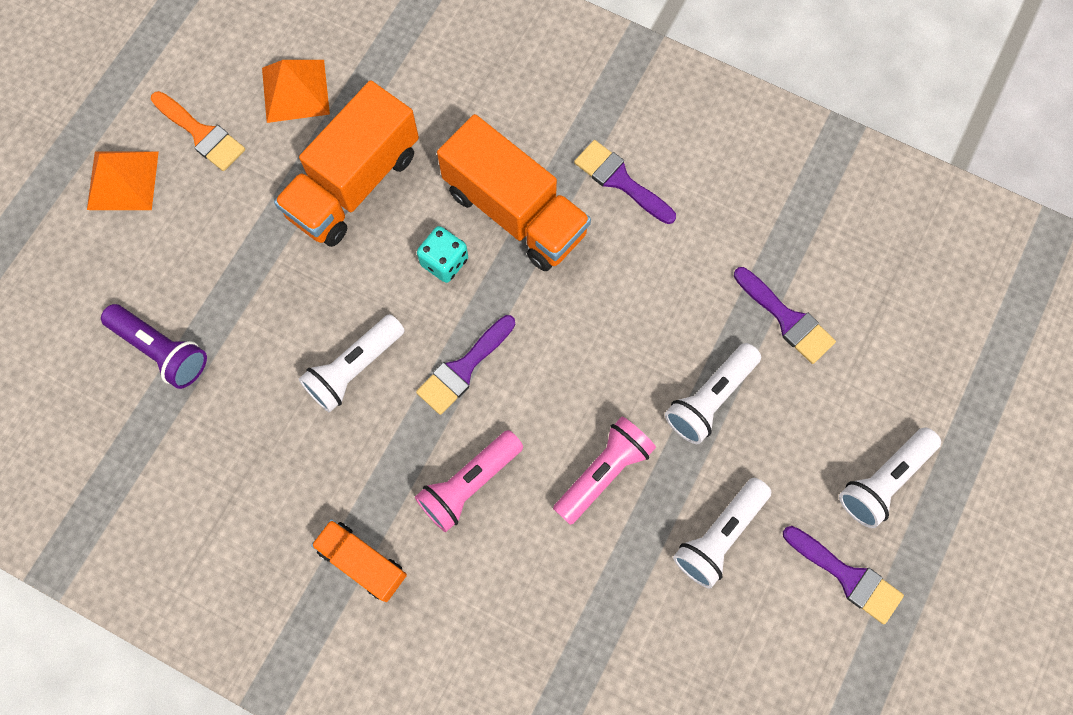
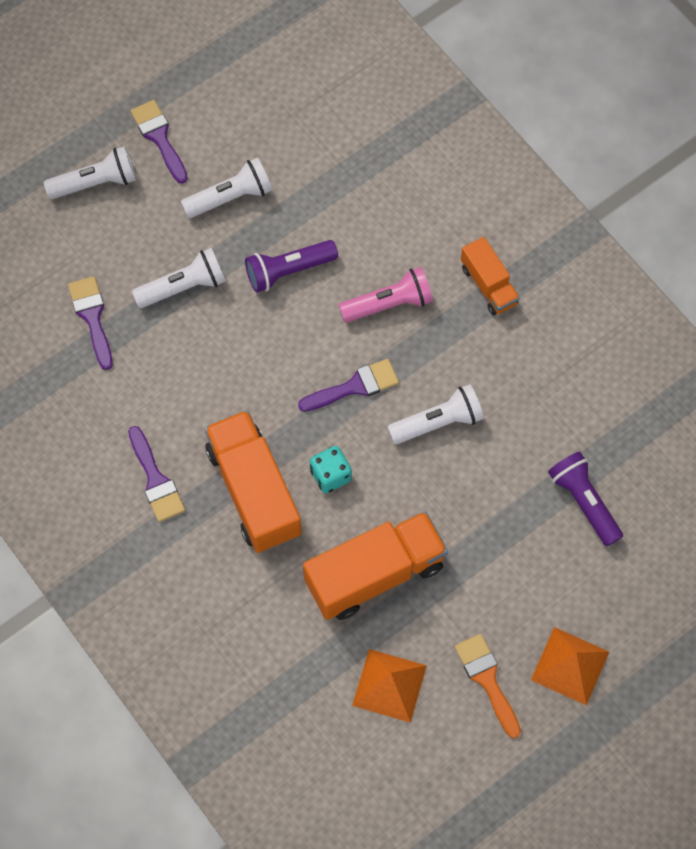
camera: 155 degrees left, 5 degrees down
pink flashlight [553,417,656,525] -> purple flashlight [245,240,338,293]

